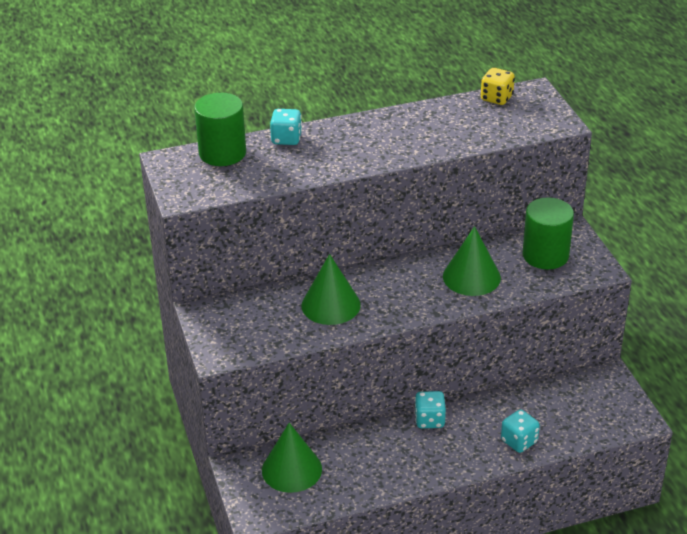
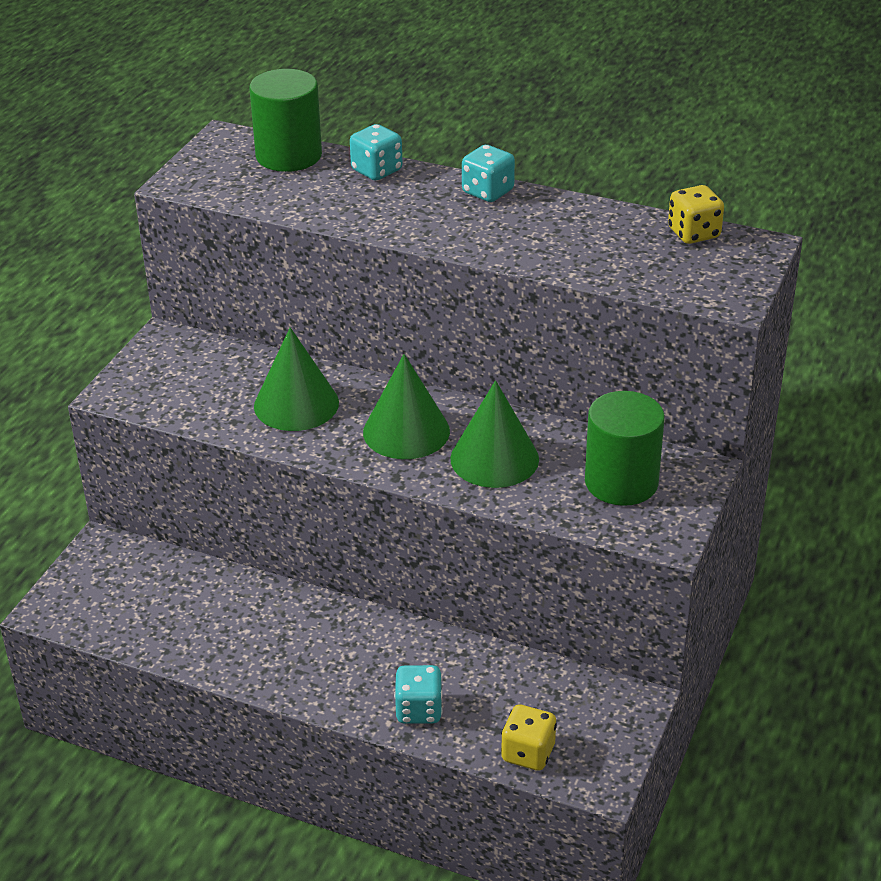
camera: 40 degrees right, 0 degrees up
green cone [262,423,322,493] -> green cone moved to [363,354,450,459]
turquoise dice [415,391,446,428] -> turquoise dice moved to [462,145,515,202]
none -> yellow dice [501,704,557,771]

